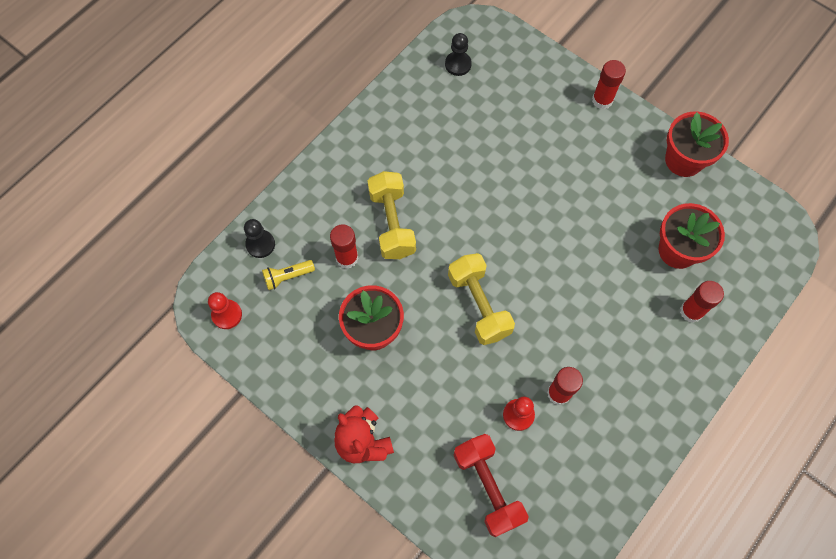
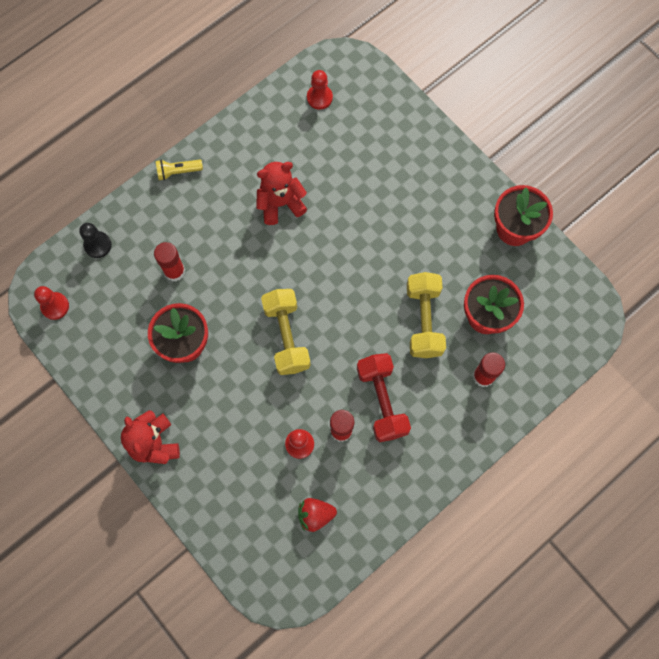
camera: 10 degrees right, 5 degrees up
yellow flashlight [262,260,315,290] -> yellow flashlight moved to [156,160,203,181]
yellow dumbbell [368,171,416,259] -> yellow dumbbell moved to [407,272,446,358]
black pawn [445,33,472,76] -> red pawn [307,70,333,109]
red dumbbell [454,434,529,537] -> red dumbbell moved to [357,353,411,442]
red glue stick [592,60,626,109] -> none
none -> red teddy bear [256,162,307,225]
none -> red strawberry [298,498,337,532]

